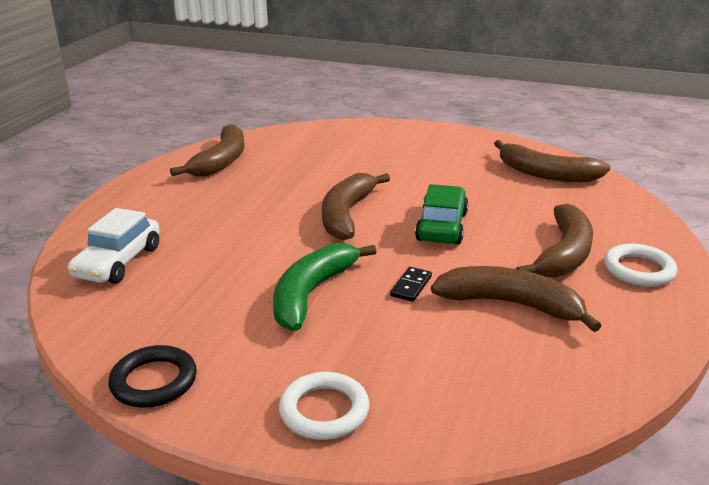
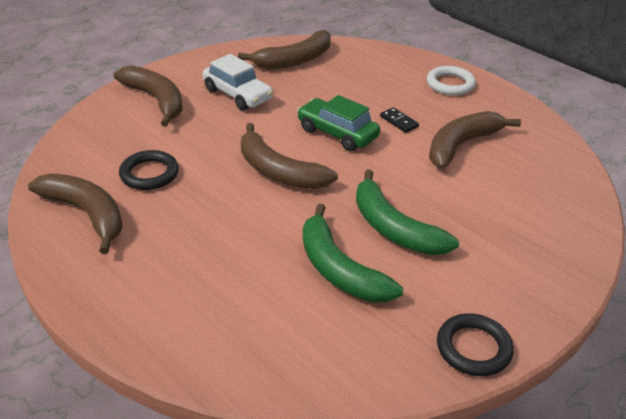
camera: 65 degrees left, 10 degrees up
white car [67,208,160,284] -> white car moved to [203,54,273,110]
white ring [279,372,369,440] -> none
black domino [390,267,432,302] -> black domino moved to [380,107,419,133]
brown banana [516,203,593,278] -> brown banana moved to [114,65,183,127]
none -> black ring [119,150,179,190]
none -> green banana [303,204,403,303]

